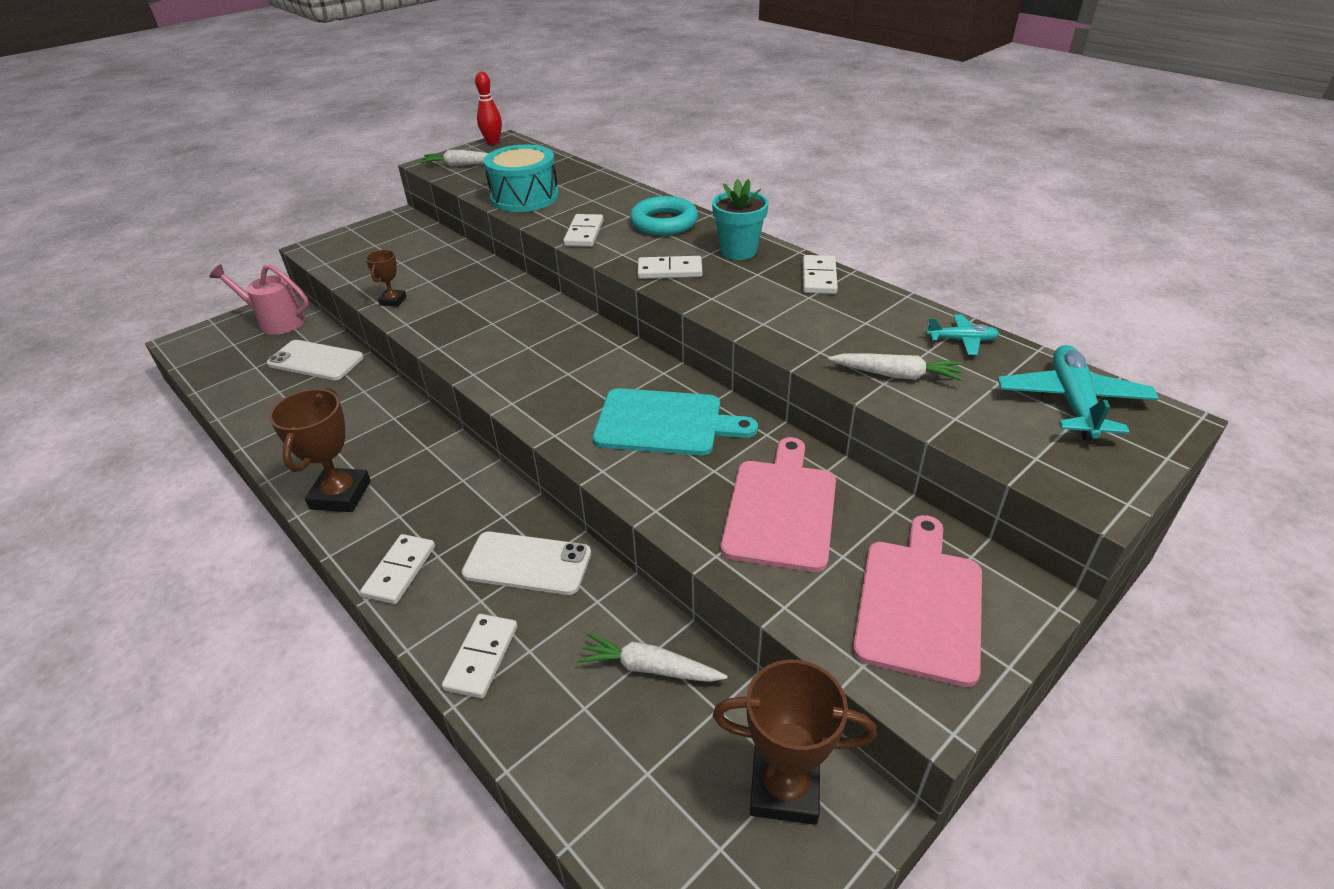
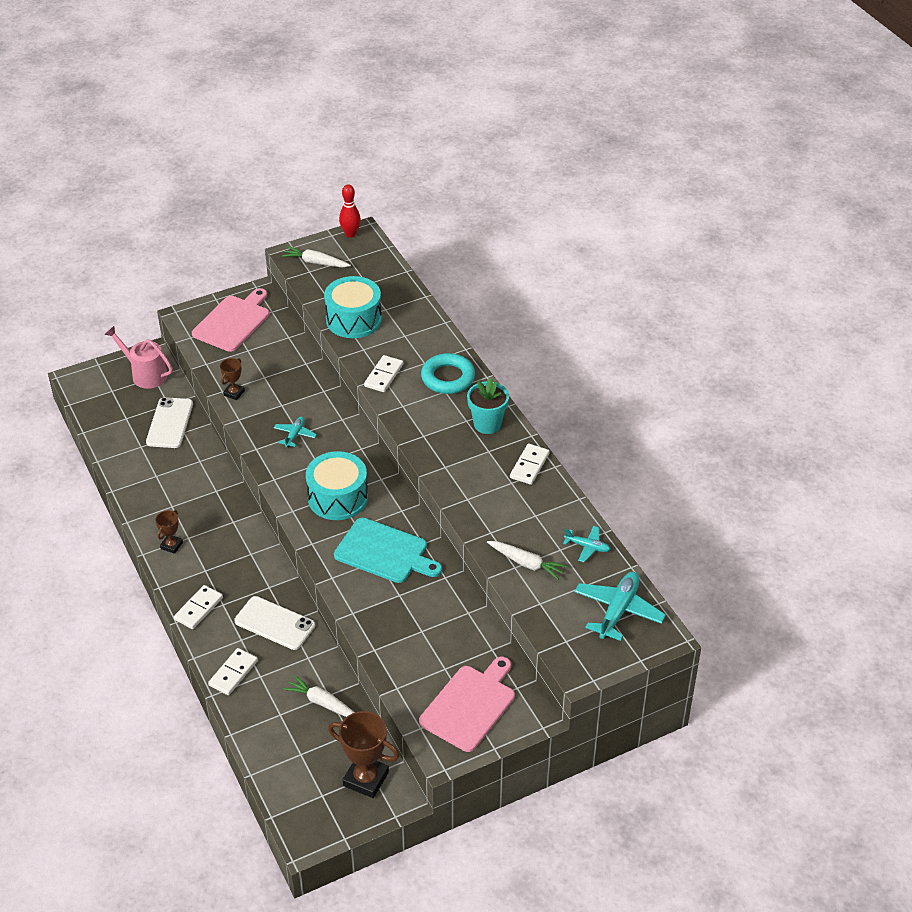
camera: 15 degrees right, 5 degrees up
white phone [267,340,364,380] -> white phone turned 60 degrees clockwise [146,397,193,448]
brown trophy [269,388,371,512] -> brown trophy [155,510,183,554], size x0.54
white domino [637,256,702,279] -> none
pink cutting board [721,437,836,572] -> pink cutting board moved to [192,288,270,352]
none -> turquoise plane [274,416,317,447]
none -> turquoise drum [306,451,368,520]

